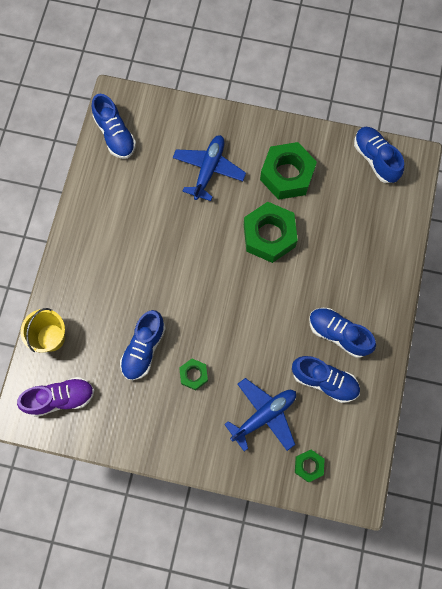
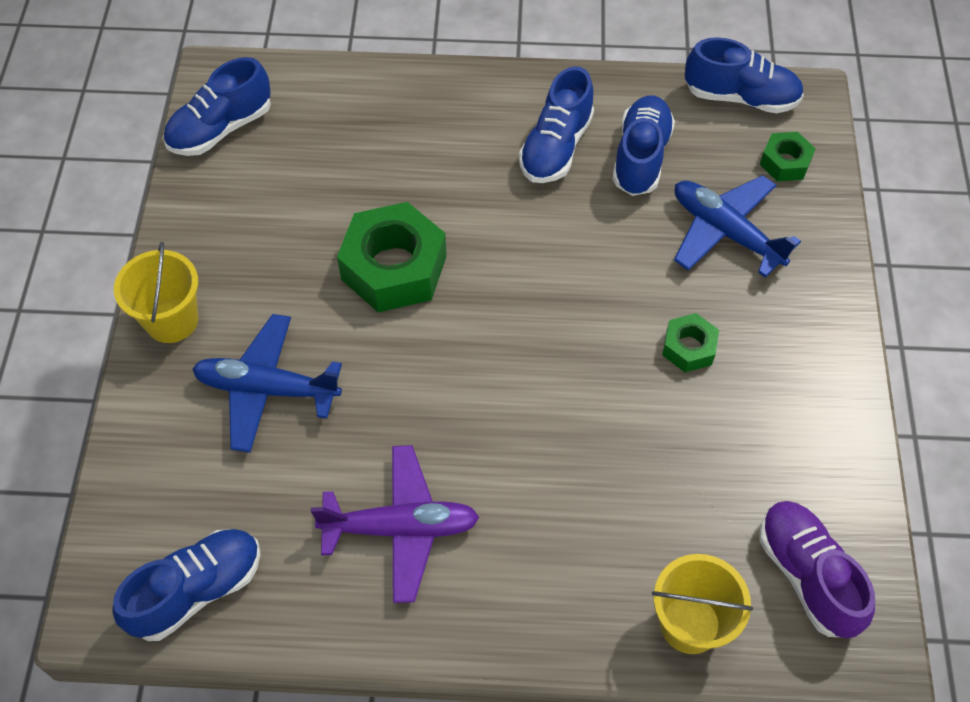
camera: 100 degrees left, 15 degrees down
blue shoe [120,310,166,380] -> blue shoe moved to [685,37,804,113]
green nut [260,142,317,200] -> none
none -> yellow bucket [114,242,198,343]
none -> purple plane [311,445,479,603]

